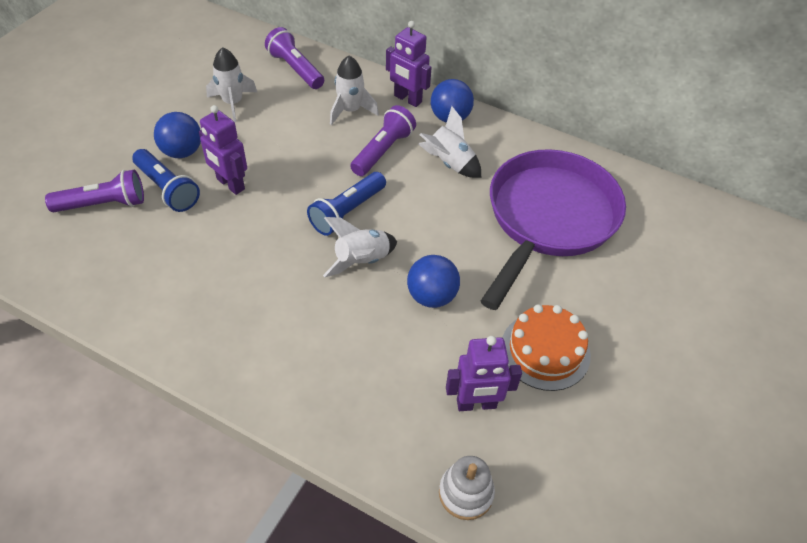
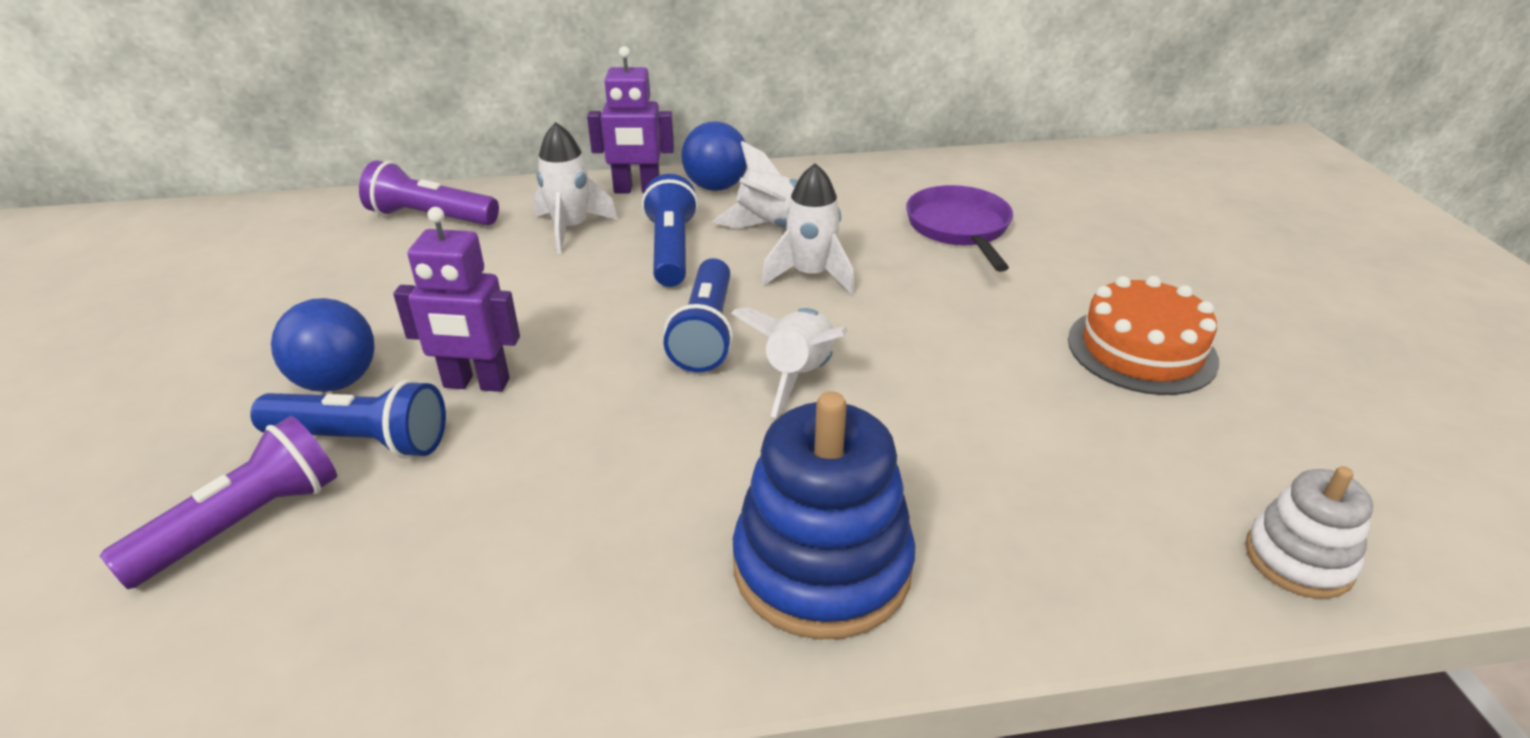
camera: 35 degrees left, 15 degrees down
white rocket [206,47,257,122] -> white rocket moved to [761,163,855,295]
purple flashlight [350,105,416,176] -> blue flashlight [642,174,698,287]
blue ball [407,255,460,308] -> none
purple robot [446,336,522,411] -> none
purple pan [481,149,626,310] -> purple pan [906,185,1013,272], size x0.52
none -> blue stacking toy [733,391,916,640]

